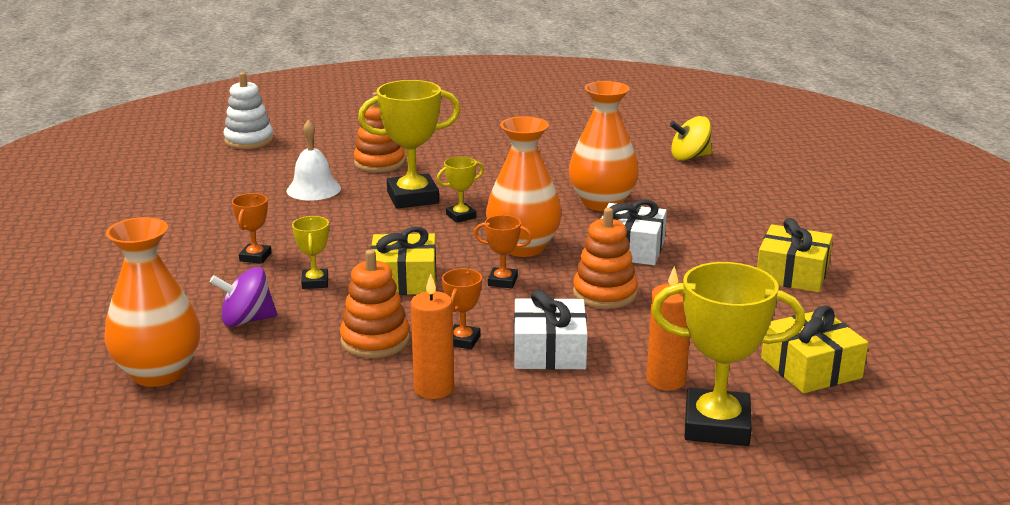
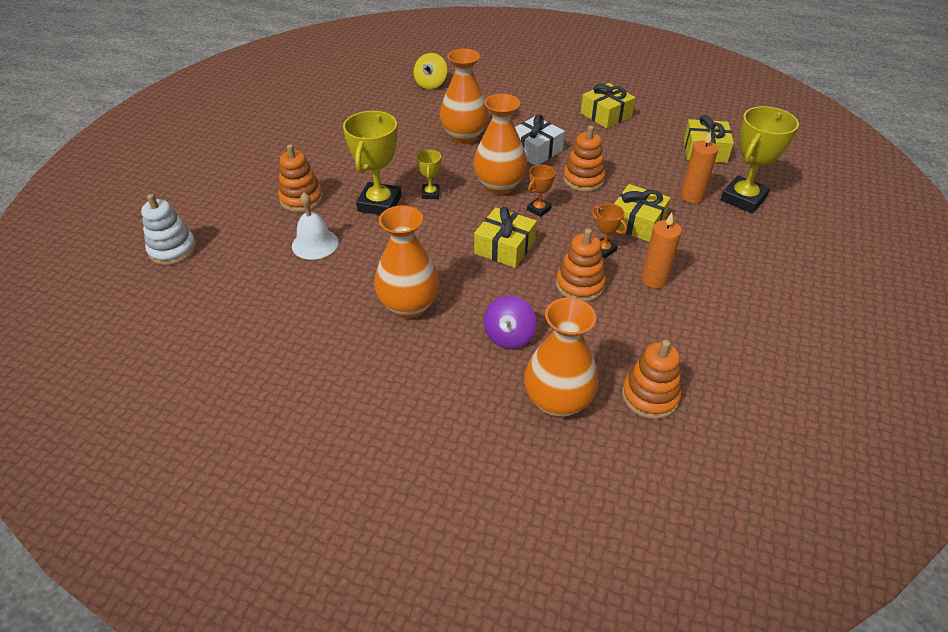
camera: 60 degrees left, 20 degrees up
orange trophy [232,193,272,264] -> orange vase [374,205,440,319]
yellow trophy [292,216,329,289] -> none
white gift [514,289,588,370] -> yellow gift [614,184,671,242]
none -> orange stacking toy [622,340,681,419]

